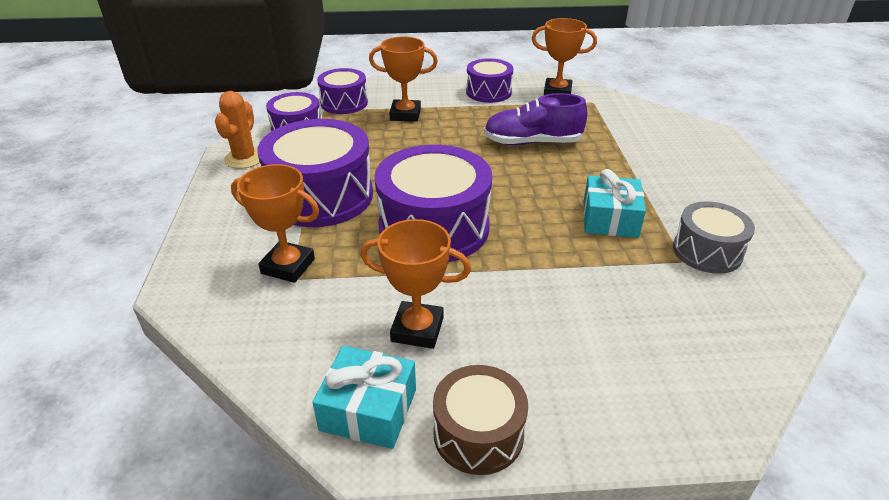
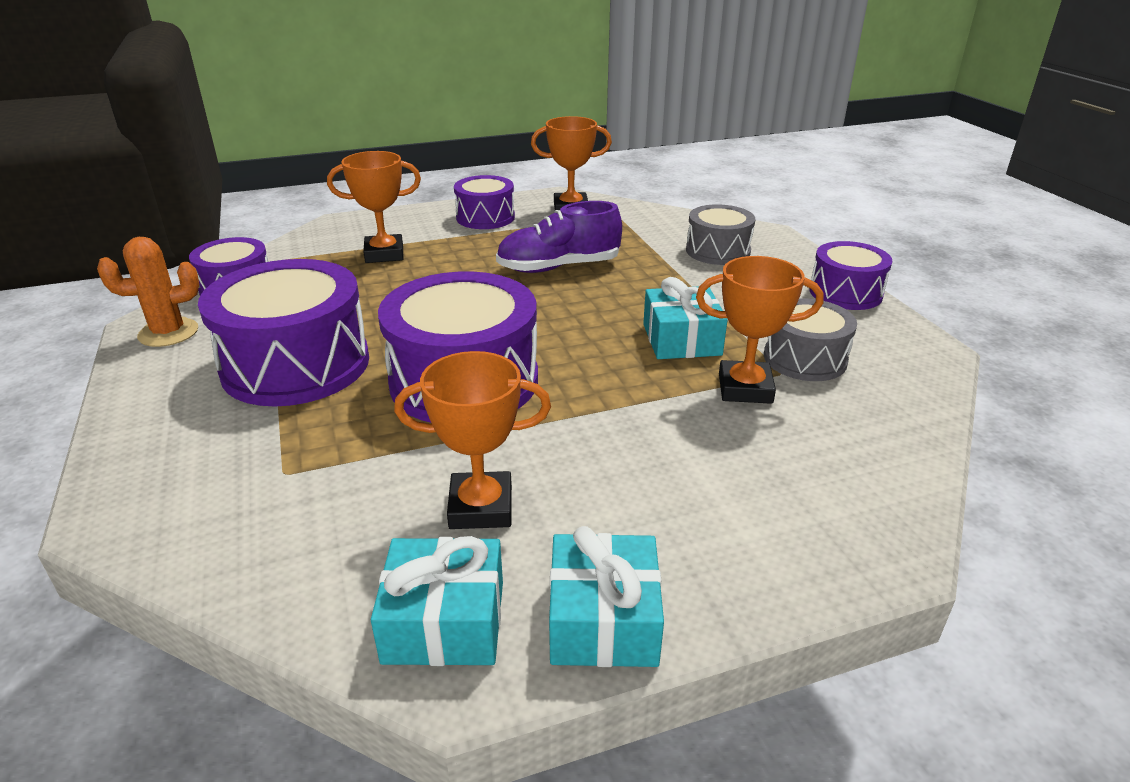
camera: 15 degrees left, 5 degrees down
orange cactus [215,91,260,169] -> orange cactus turned 75 degrees clockwise [97,237,199,347]
orange trophy [231,164,319,283] -> orange trophy moved to [696,256,824,404]
purple drum [317,68,368,114] -> purple drum moved to [809,241,892,310]
brown drum [433,365,528,475] -> turquoise gift [549,526,664,667]
none -> grey drum [686,204,756,265]

